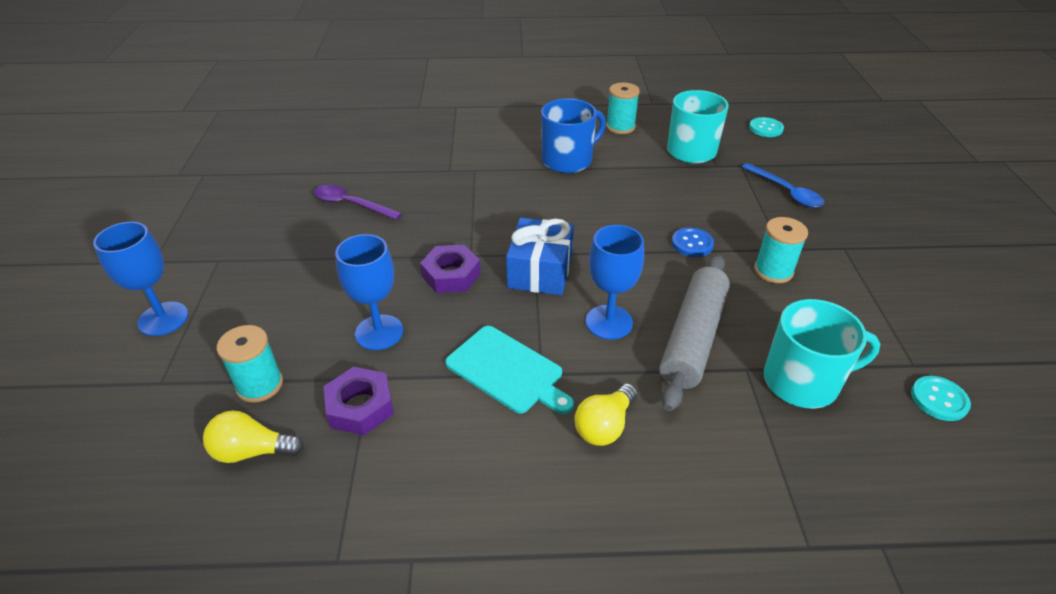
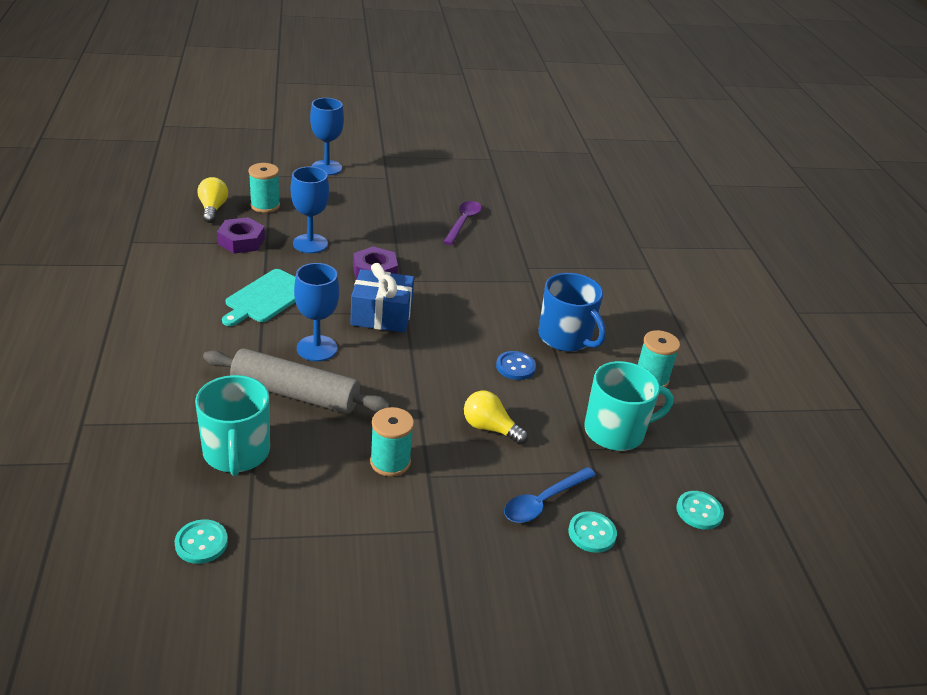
camera: 80 degrees right, 5 degrees down
yellow light bulb [575,383,637,446] -> yellow light bulb moved to [464,391,528,445]
blue button [672,227,714,257] -> blue button moved to [496,351,536,380]
none -> turquoise button [568,511,617,553]

